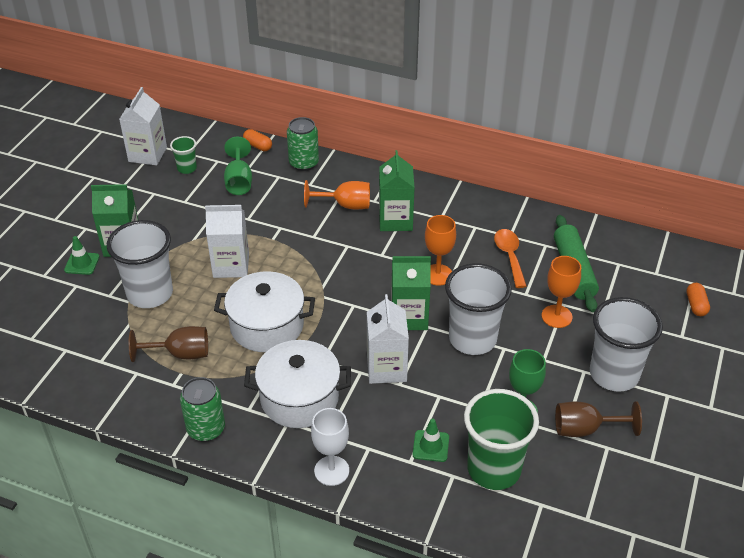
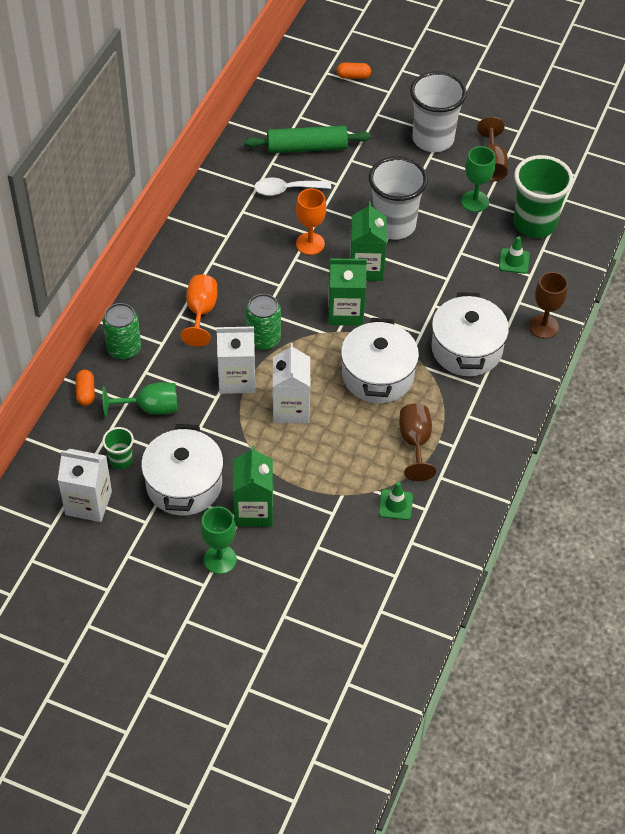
camera: 90 degrees left, 10 degrees up
green traffic cone [64,236,100,275] -> green traffic cone moved to [379,482,413,520]
white cup [107,220,173,308] -> none
green can [180,377,225,442] -> green can moved to [246,294,281,350]
orange capsule [243,129,272,151] -> orange capsule turned 45 degrees counterclockwise [76,370,95,406]
white goblet [311,408,349,486] -> brown goblet [529,272,568,339]
white carton [367,294,409,384] -> white carton moved to [217,327,255,394]
green carton [379,150,415,231] -> green carton moved to [328,259,367,326]
orange spoon [494,229,527,288] -> white spoon [254,178,331,196]
orange goblet [542,256,581,328] -> none
none -> white pot [141,424,224,516]
none -> green goblet [201,506,237,574]

